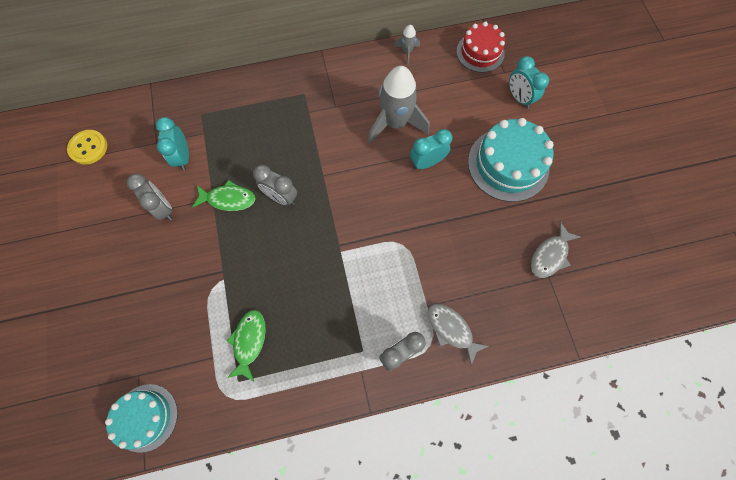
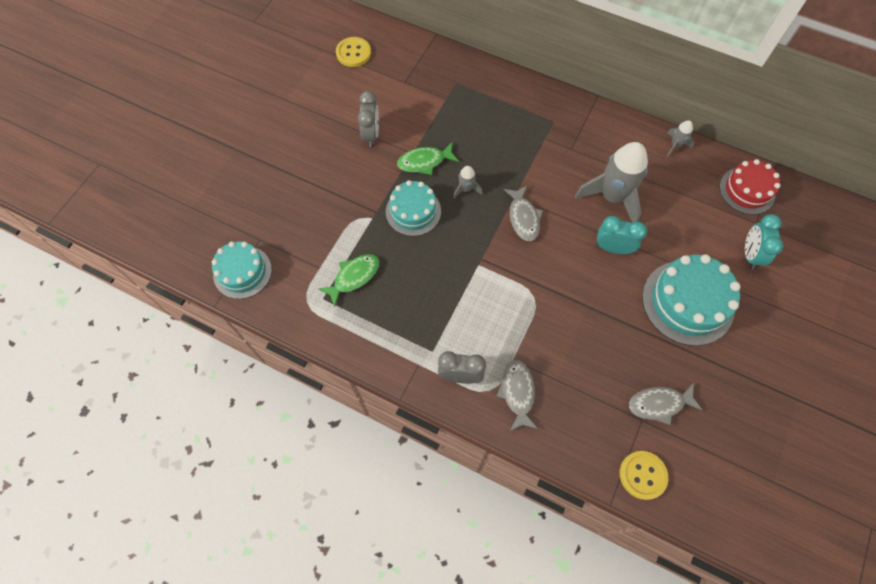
camera: 40 degrees right, 5 degrees down
turquoise clock [156,117,189,170] -> none
green fish [192,180,255,211] -> green fish turned 120 degrees clockwise [397,143,459,175]
grey clock [253,165,297,206] -> grey rocket [453,166,483,199]
none -> turquoise cake [386,180,441,236]
none -> grey fish [504,185,543,241]
none -> yellow button [620,451,668,500]

